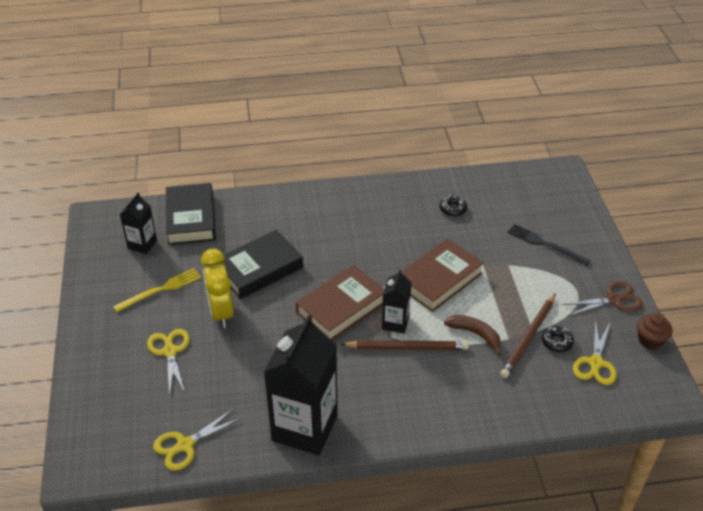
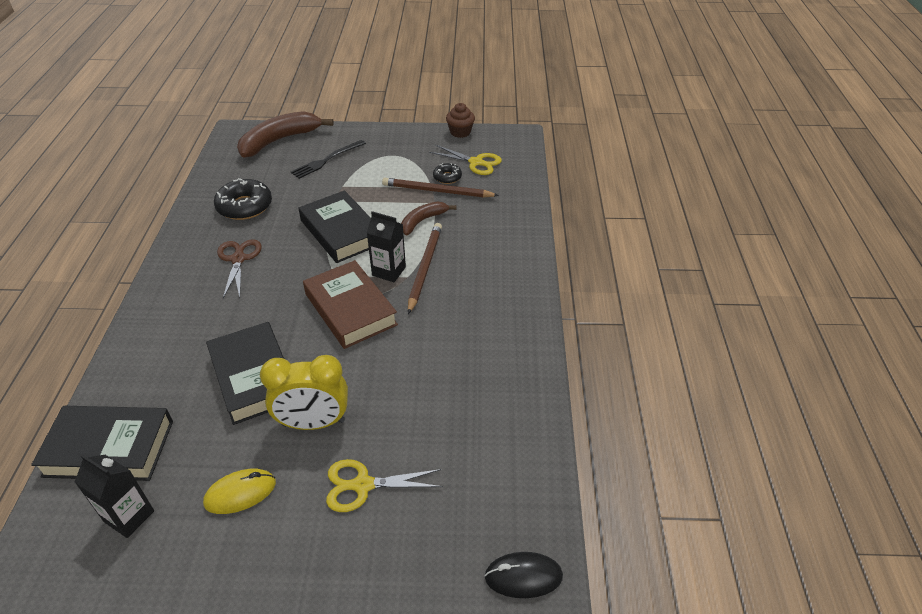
camera: 80 degrees left, 0 degrees up
yellow fork [113,268,201,312] -> yellow mouse [203,469,276,514]
yellow scissors [153,408,242,471] -> none
black carton [264,314,338,455] -> none
brown book [401,238,484,312] -> black book [299,190,371,263]
black donut [440,195,467,217] -> black donut [214,178,272,220], size x1.84
brown pencil [500,293,556,378] -> brown pencil turned 150 degrees clockwise [382,178,499,198]
brown scissors [562,281,643,316] -> brown scissors moved to [217,239,262,298]
none -> brown banana [237,111,334,158]
none -> black mouse [484,552,563,598]

